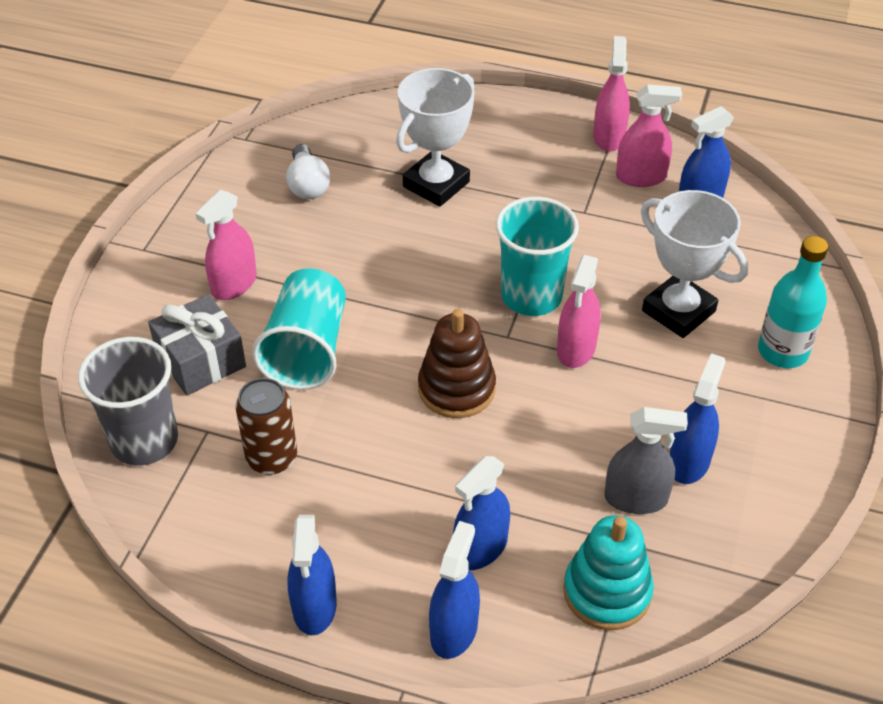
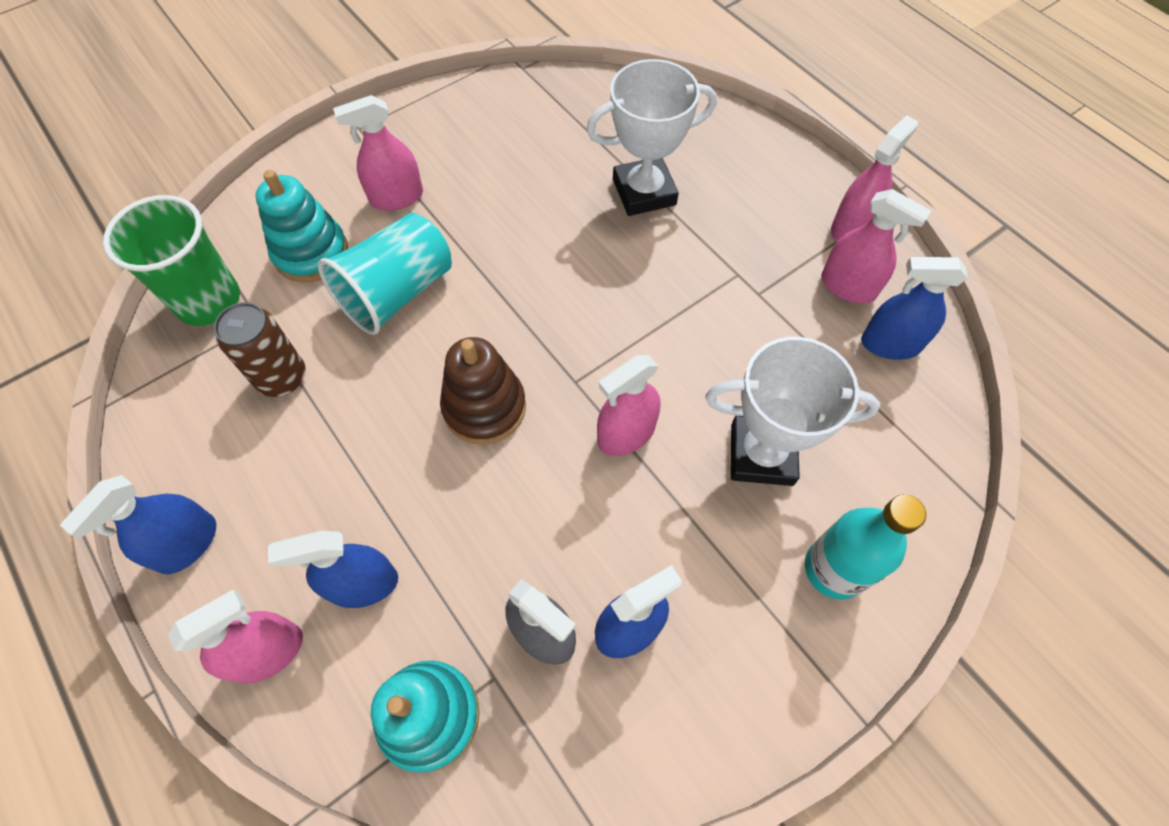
camera: 35 degrees right, 15 degrees up
grey cup [78,337,178,466] -> green cup [103,195,240,326]
grey gift [148,294,246,395] -> turquoise stacking toy [255,170,348,283]
white light bulb [286,144,330,199] -> none
blue spray bottle [429,521,480,659] -> pink spray bottle [168,590,303,683]
turquoise cup [496,197,579,316] -> none
white trophy [641,190,748,338] -> white trophy turned 75 degrees counterclockwise [705,337,880,486]

